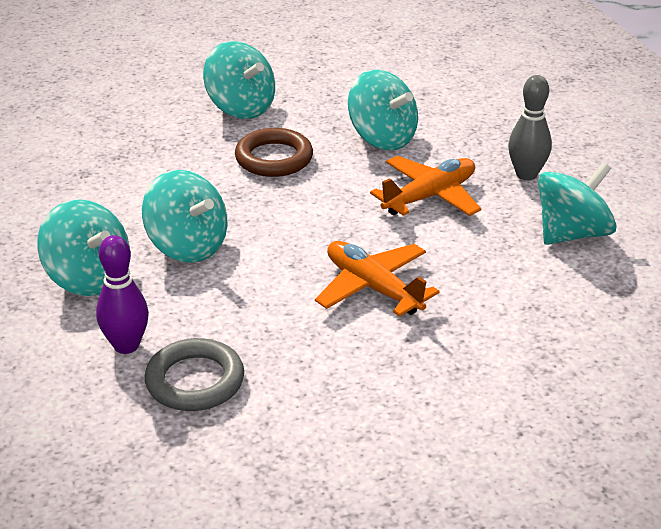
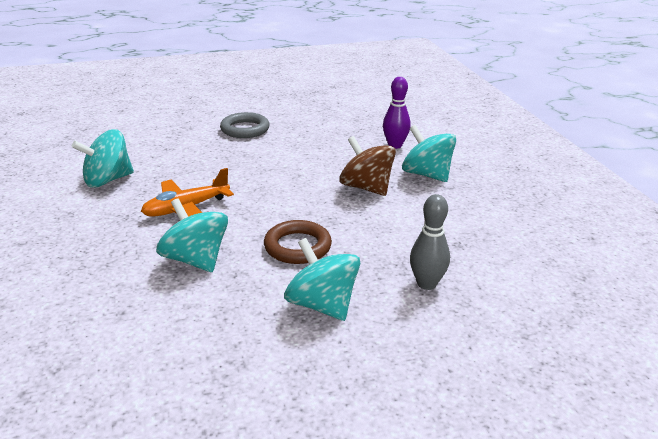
camera: 175 degrees left, 5 degrees down
turquoise spinning top [142,170,227,263] -> brown spinning top [340,136,396,196]
grey ring [145,338,244,411] -> grey ring moved to [220,112,270,138]
orange plane [315,241,440,317] -> none
grey bowling pin [508,75,552,180] -> grey bowling pin moved to [410,194,450,290]

